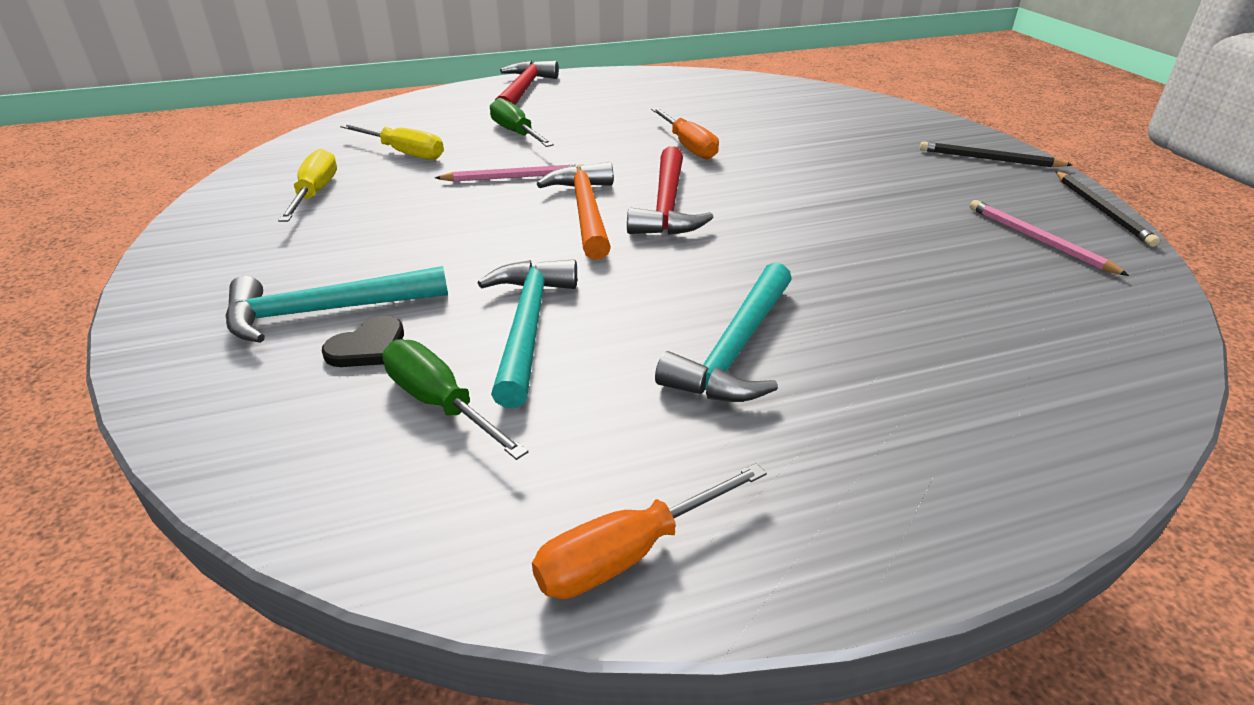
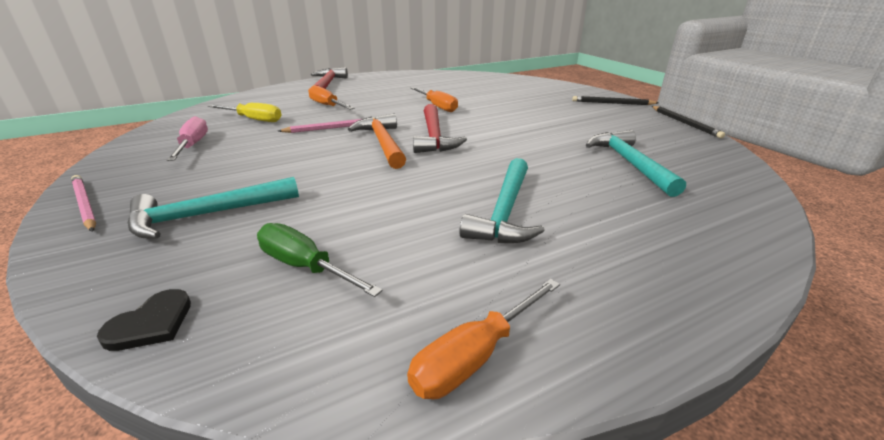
camera: 10 degrees left, 5 degrees down
yellow screwdriver [278,149,337,222] -> pink screwdriver [167,116,208,161]
black heart [322,316,404,367] -> black heart moved to [97,289,191,351]
turquoise hammer [478,259,577,408] -> turquoise hammer moved to [586,130,686,197]
green screwdriver [490,98,554,147] -> orange screwdriver [308,85,354,110]
pink pencil [970,200,1129,276] -> pink pencil moved to [71,175,96,232]

